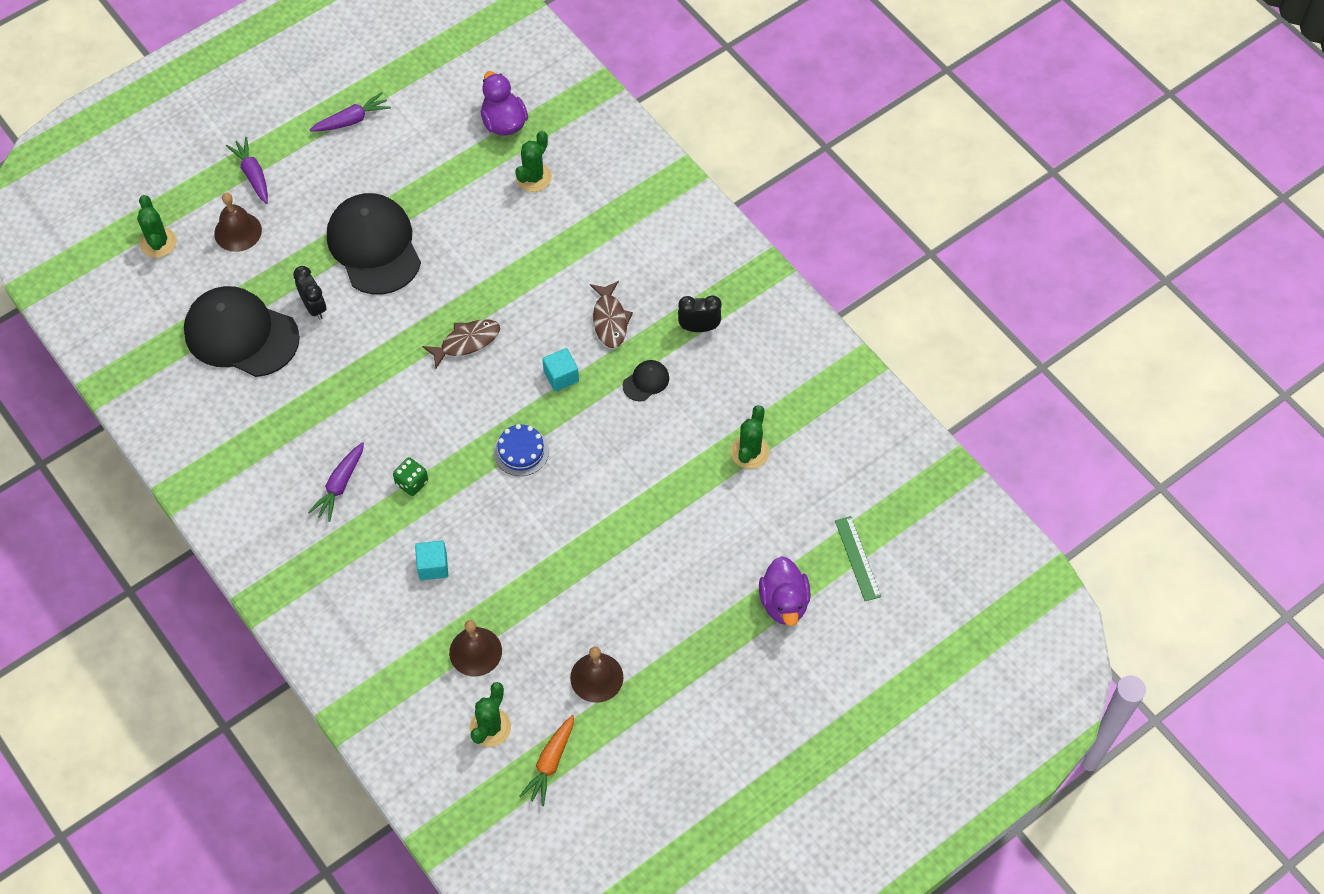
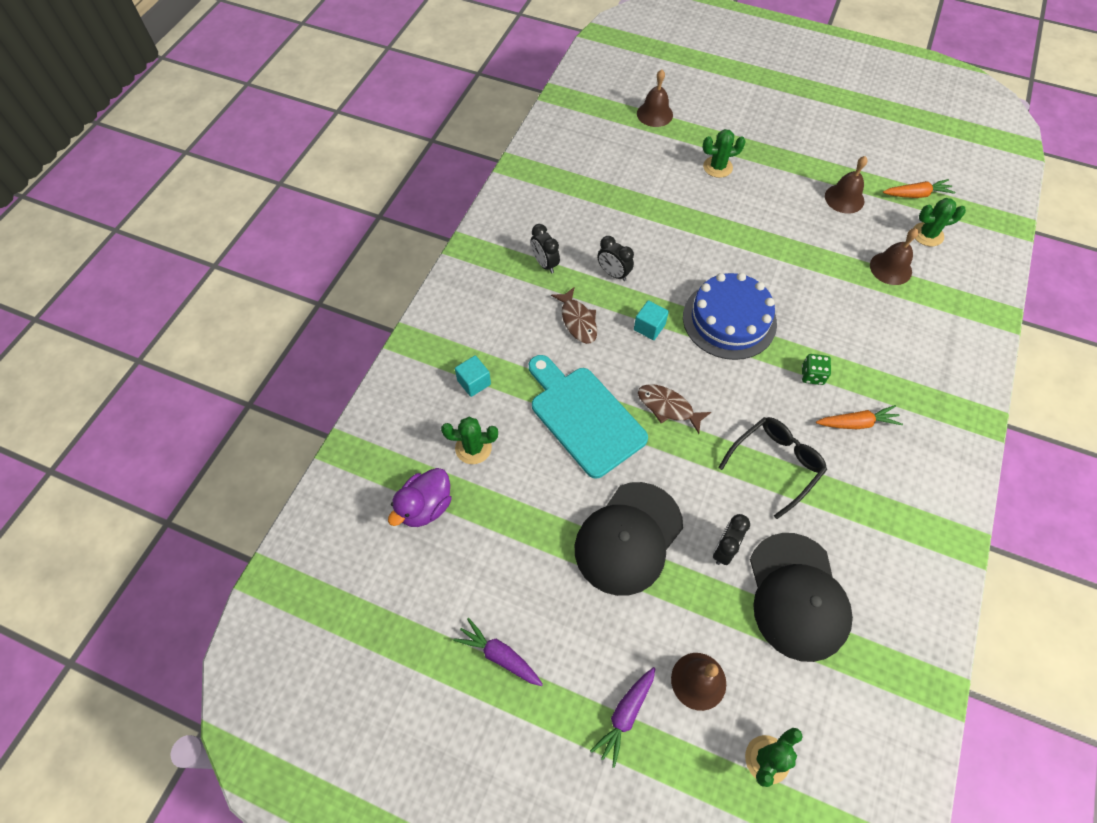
camera: 120 degrees left, 0 degrees up
purple carrot [308,442,364,522] -> orange carrot [816,405,903,429]
turquoise cube [415,540,448,580] -> turquoise cube moved to [455,355,491,397]
blue cake [494,424,549,476] -> blue cake [683,273,777,360], size x1.96
brown fish [590,281,633,348] -> brown fish turned 105 degrees clockwise [551,287,597,344]
black cap [623,360,669,402] -> black clock [598,236,634,281]
green cactus [731,405,769,469] -> green cactus moved to [702,129,746,178]
purple duck [759,556,811,626] -> none
green ruler [835,516,881,601] -> brown bell [637,69,673,127]
none -> turquoise cutting board [529,355,648,478]
none -> black glasses [718,417,827,519]

